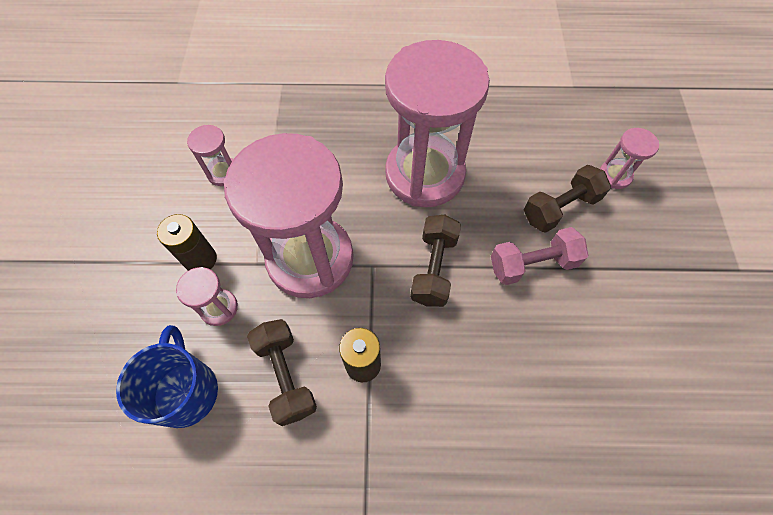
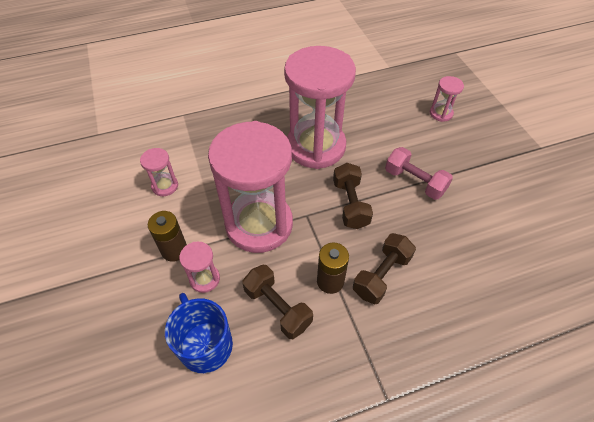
camera: 20 degrees left, 10 degrees down
pink dumbbell [491,227,588,285] -> pink dumbbell turned 75 degrees clockwise [385,147,453,200]
brown dumbbell [524,165,611,233] -> brown dumbbell moved to [353,233,416,304]

